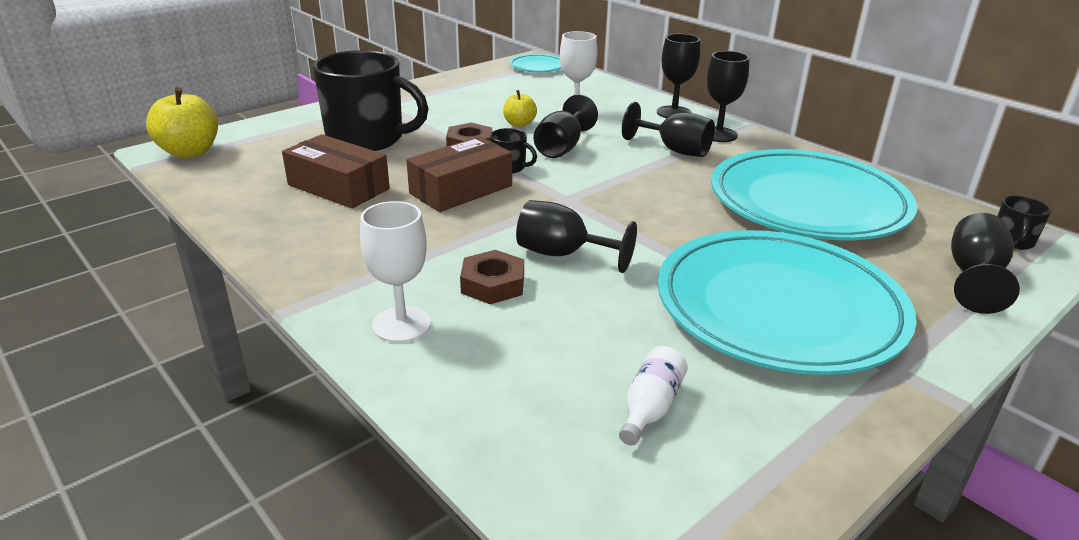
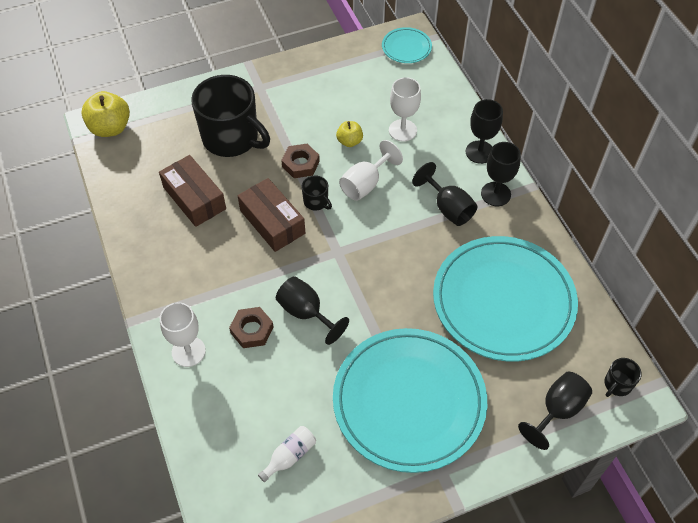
camera: 20 degrees right, 25 degrees up
brown box [406,136,512,212] -> brown box turned 75 degrees clockwise [238,178,305,252]
black goblet [534,95,598,158] -> white goblet [339,140,403,201]

